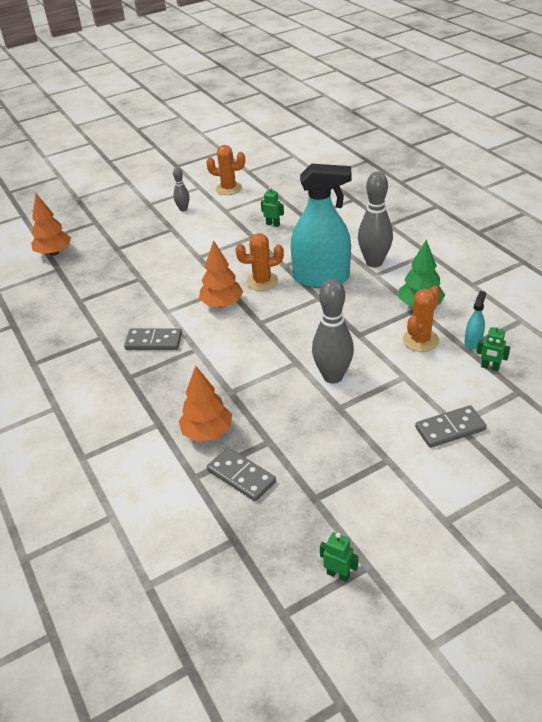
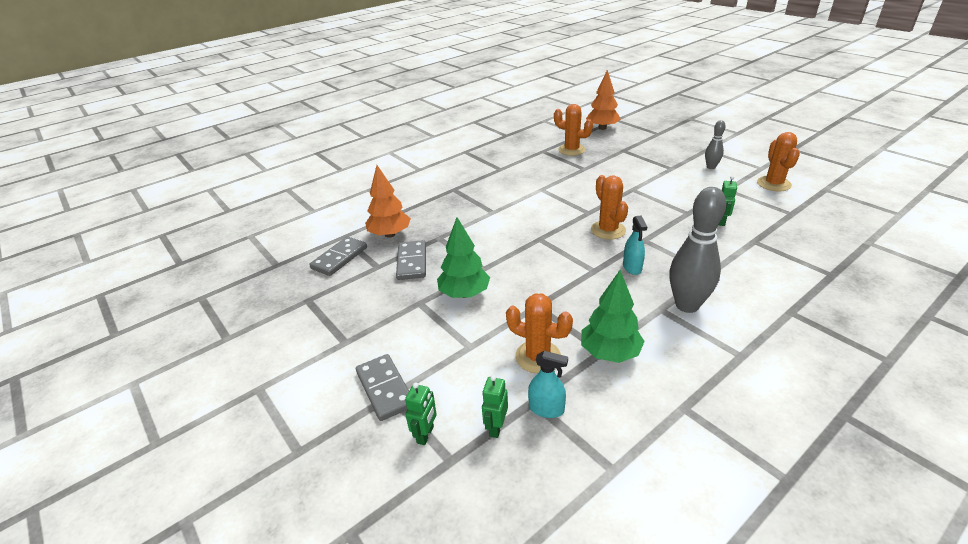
camera: 80 degrees right, 5 degrees down
grey domino [124,328,182,350] -> grey domino moved to [396,240,426,280]
orange tree [199,240,243,307] -> none
turquoise spray bottle [291,163,351,288] -> turquoise spray bottle [623,216,647,275], size x0.40
grey bowling pin [312,279,354,384] -> green tree [437,217,490,298]
green robot [320,532,359,582] -> green robot moved to [405,382,436,445]
none -> orange cactus [554,104,593,156]

